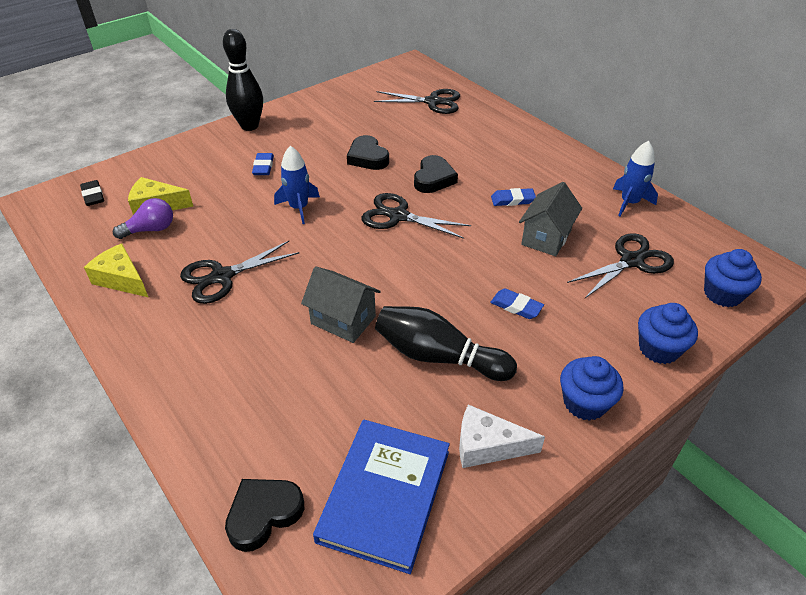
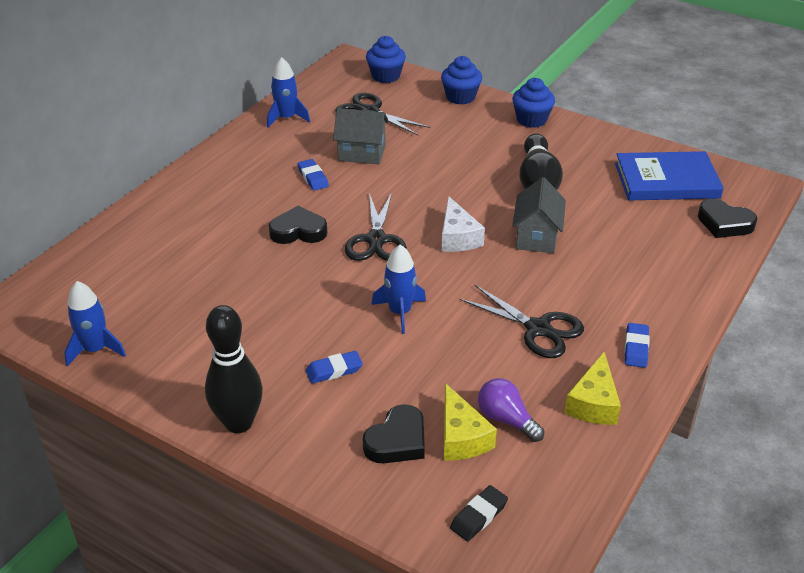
camera: 110 degrees left, 5 degrees down
black heart [347,135,389,170] -> black heart moved to [363,404,425,463]
black scissors [374,89,460,114] -> none
white cheese [459,404,545,468] -> white cheese moved to [441,196,485,252]
blue eraser [490,288,544,319] -> blue eraser moved to [625,323,650,368]
none -> blue rocket [64,281,126,367]

